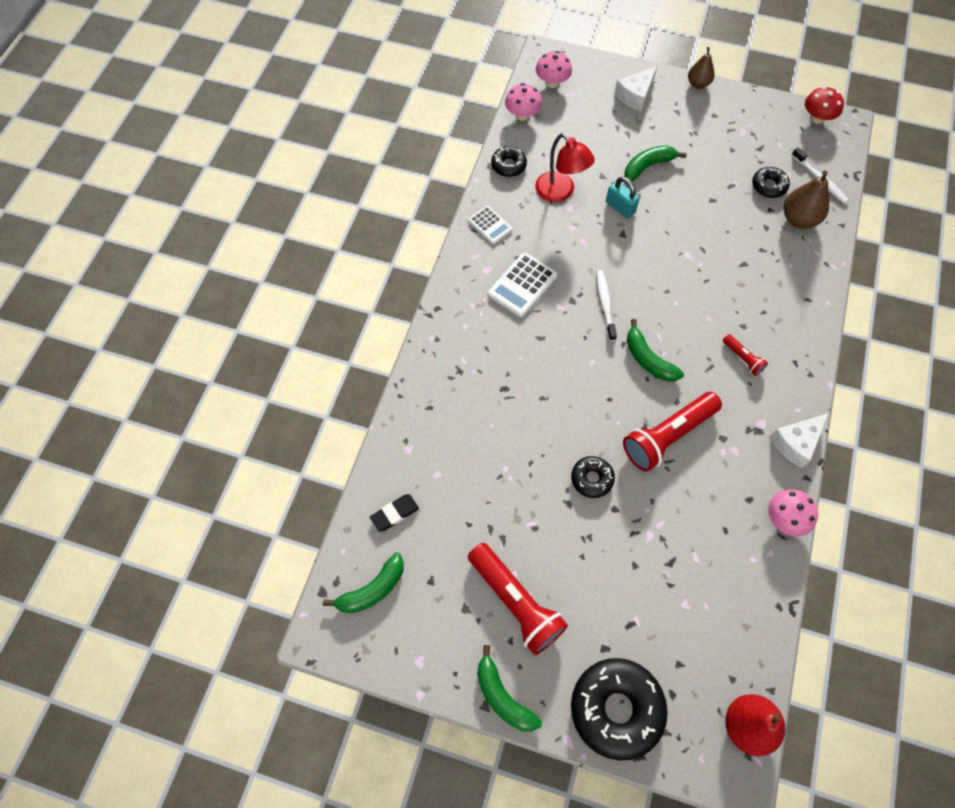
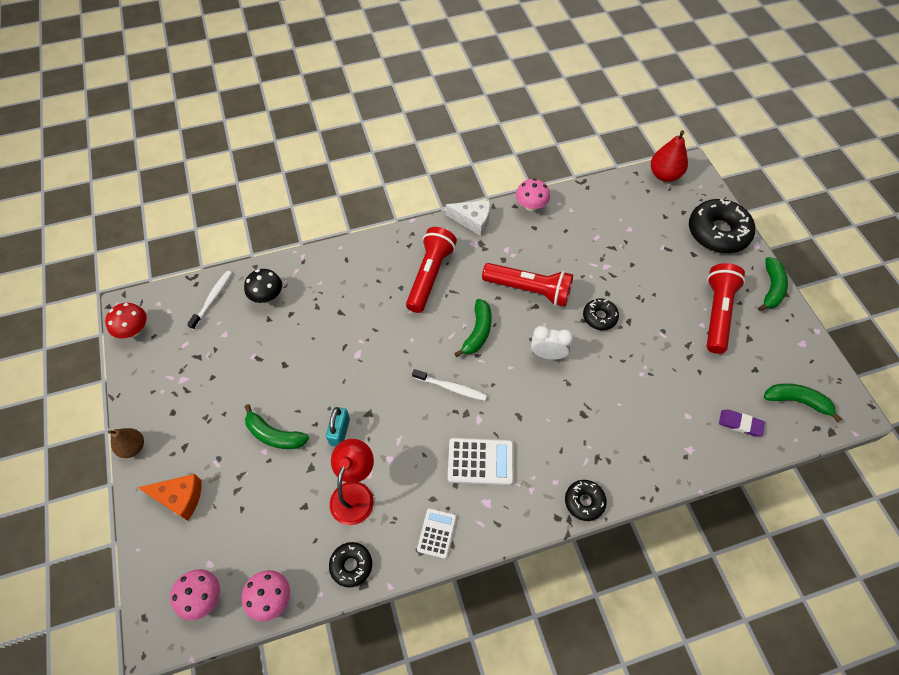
camera: 125 degrees left, 5 degrees down
black eraser [370,494,419,532] -> purple eraser [719,410,765,436]
white toothbrush [596,270,617,341] -> white toothbrush turned 120 degrees counterclockwise [412,369,487,401]
white cheese [614,66,657,112] -> orange cheese [138,474,202,521]
red flashlight [723,334,768,376] -> red flashlight [406,227,457,313], size x2.11
black donut [752,167,790,198] -> black donut moved to [565,480,607,521]
brown pear [784,170,829,229] -> black mushroom [244,269,282,303]
none -> white clock [531,326,573,360]

